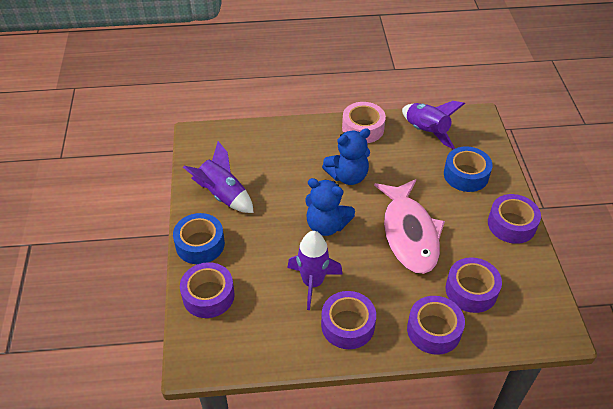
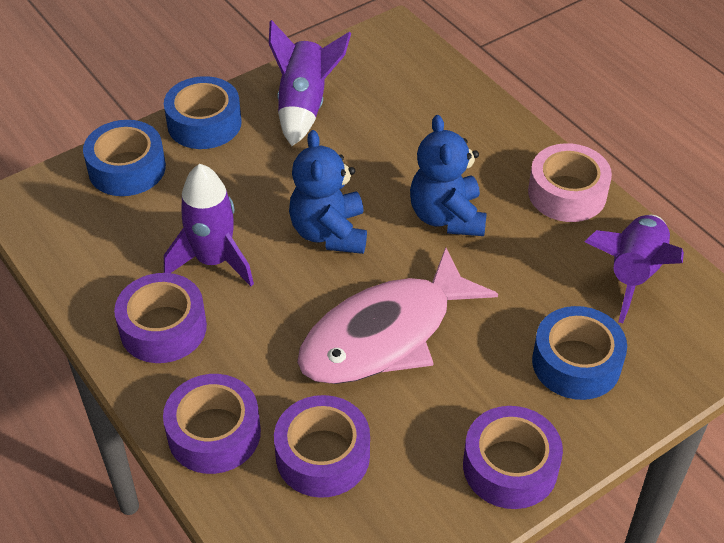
camera: 60 degrees right, 0 degrees up
purple tape [180,262,235,318] -> blue tape [83,120,166,196]
blue teddy bear [322,128,370,185] -> blue teddy bear turned 45 degrees clockwise [410,115,487,236]

